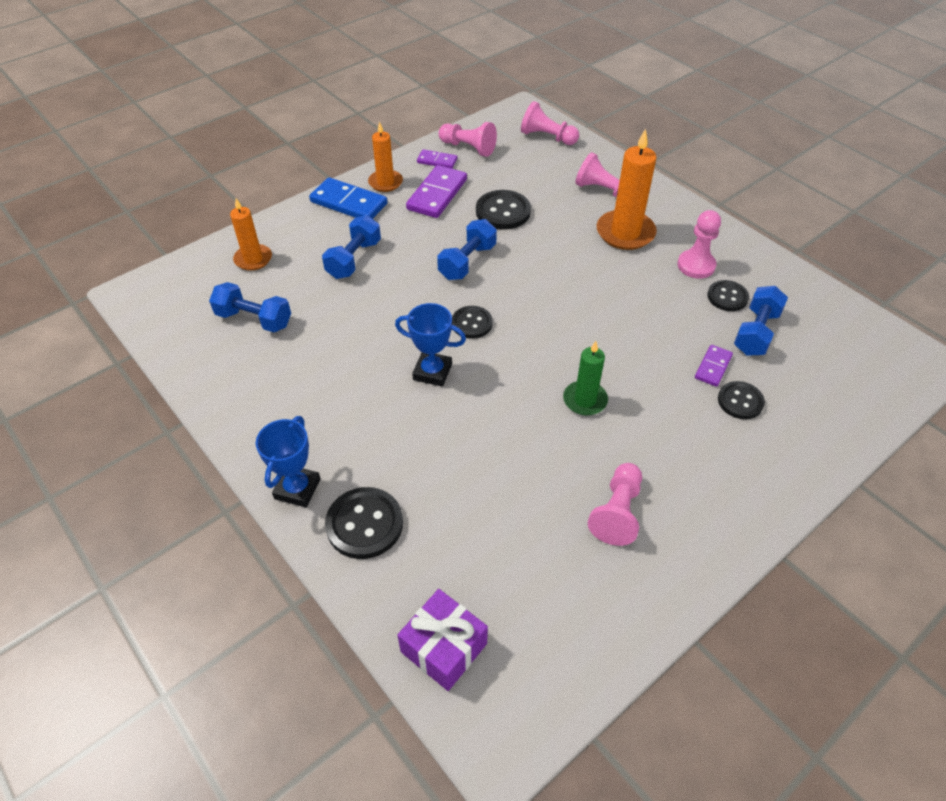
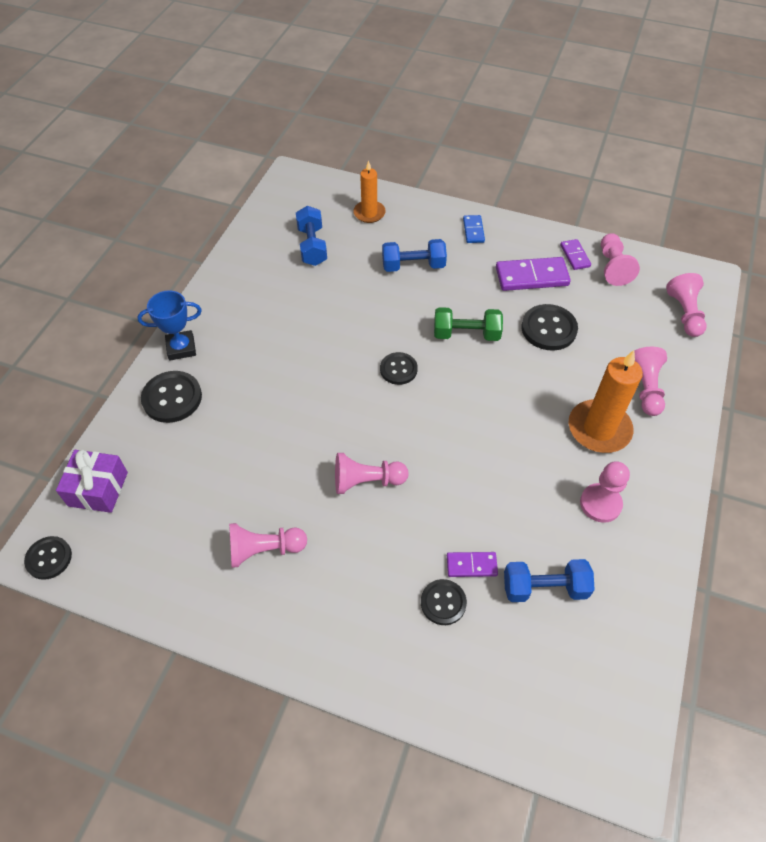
camera: 60 degrees right, 5 degrees up
blue domino [309,177,388,219] -> blue domino [463,215,485,243], size x0.55
orange candle [368,121,403,192] -> none
blue trophy [395,303,466,387] -> none
blue dumbbell [437,219,497,280] -> green dumbbell [434,307,503,341]
green candle [563,341,608,416] -> pink pawn [335,453,408,494]
black button [707,280,749,311] -> black button moved to [24,536,72,580]

